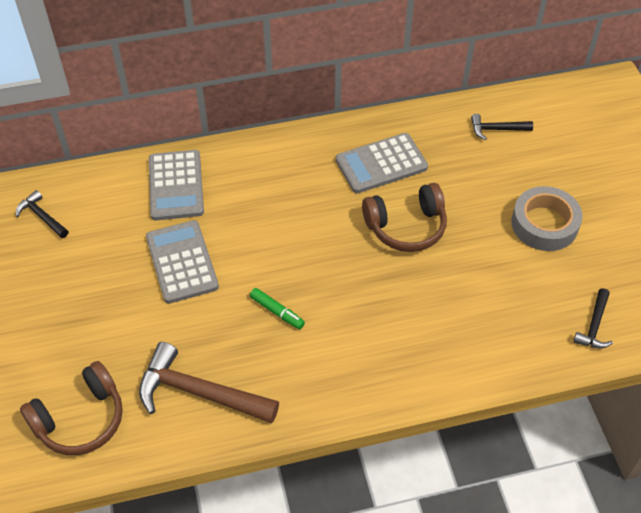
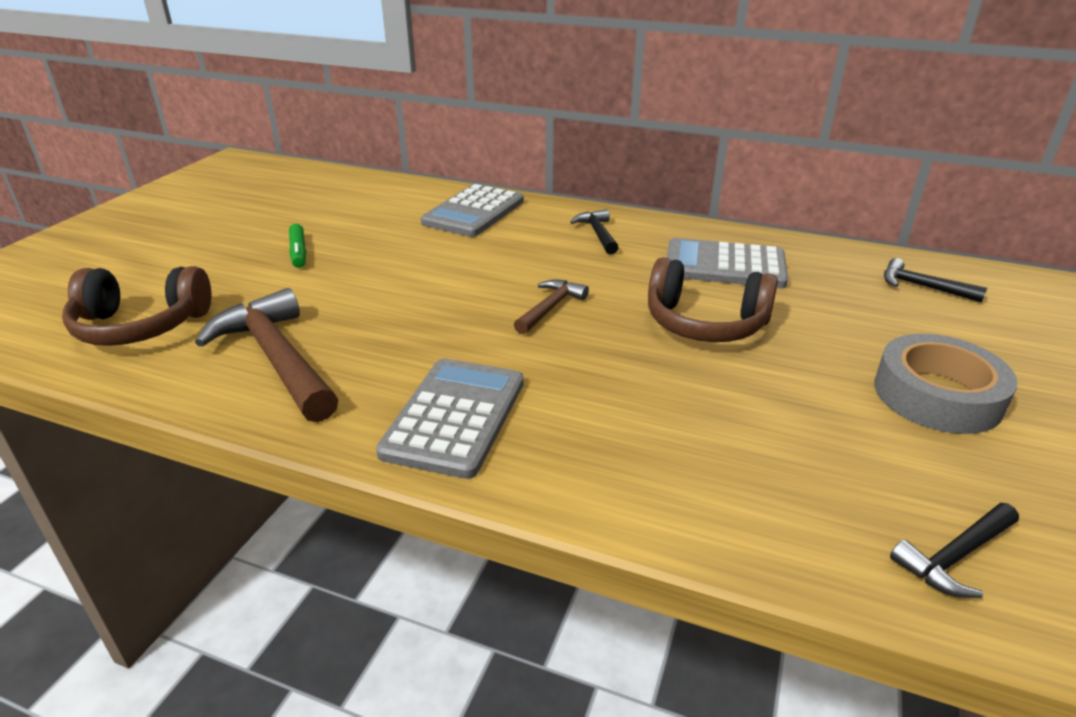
camera: 35 degrees right, 20 degrees down
black hammer [16,190,69,238] -> black hammer moved to [570,209,619,254]
grey calculator [146,220,219,304] -> grey calculator moved to [376,358,524,479]
green marker [250,288,305,329] -> green marker moved to [289,224,306,268]
none -> brown hammer [514,280,589,334]

